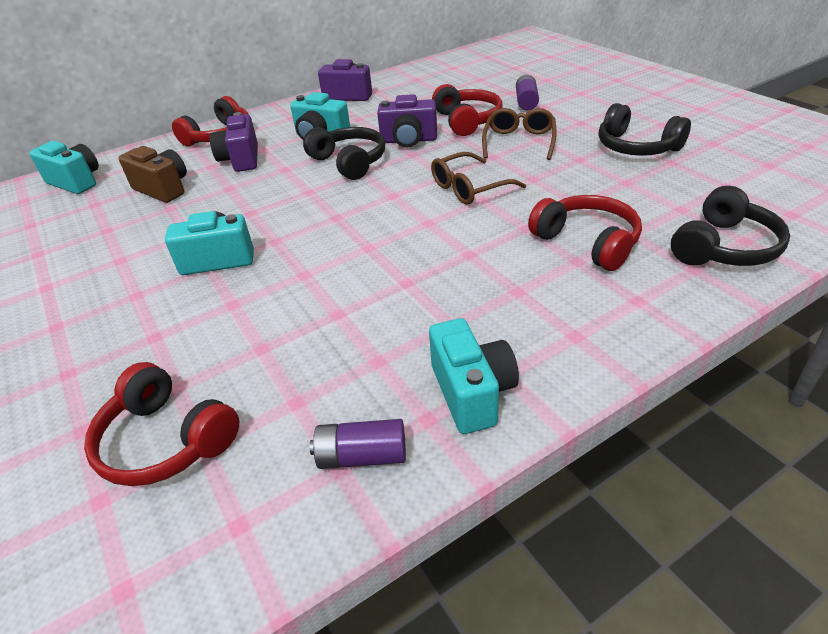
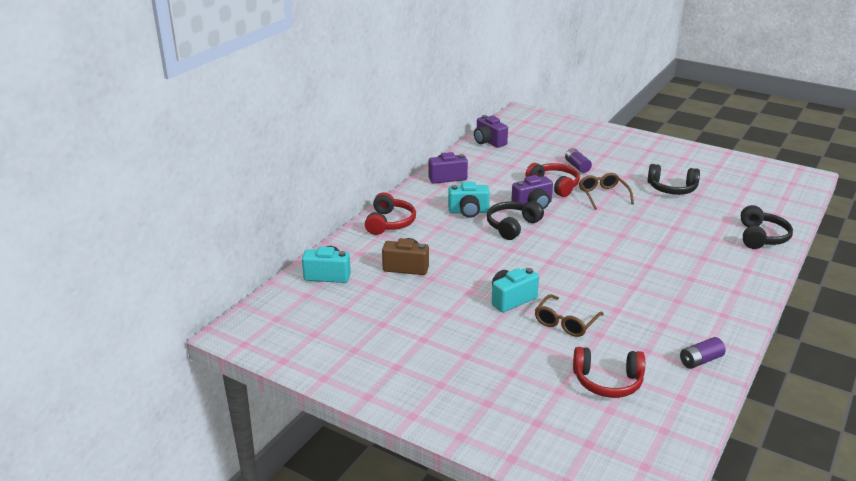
camera: 30 degrees left, 10 degrees down
purple camera [209,112,258,172] -> purple camera moved to [474,115,508,148]
black headphones [303,127,385,180] -> black headphones turned 75 degrees counterclockwise [487,201,544,240]
turquoise camera [429,318,519,434] -> none
brown glasses [431,152,526,205] -> brown glasses moved to [535,294,604,337]
red headphones [528,195,642,271] -> none

